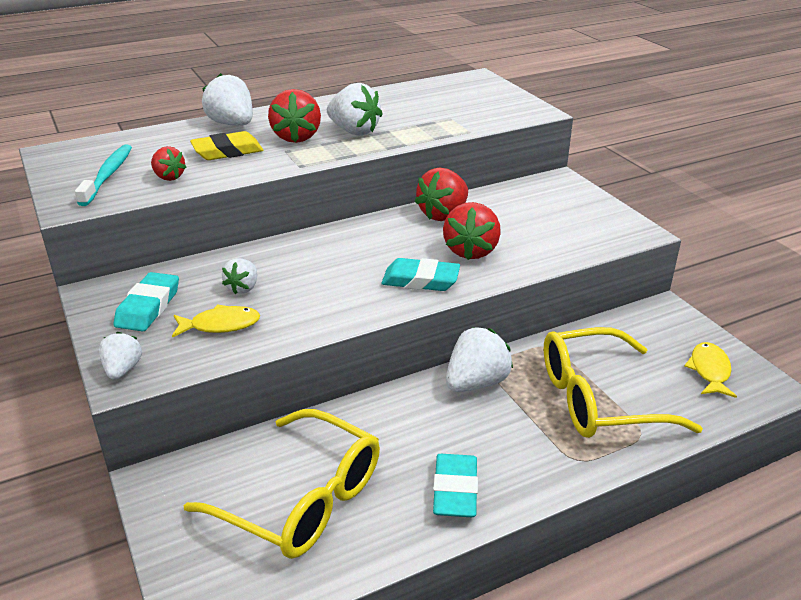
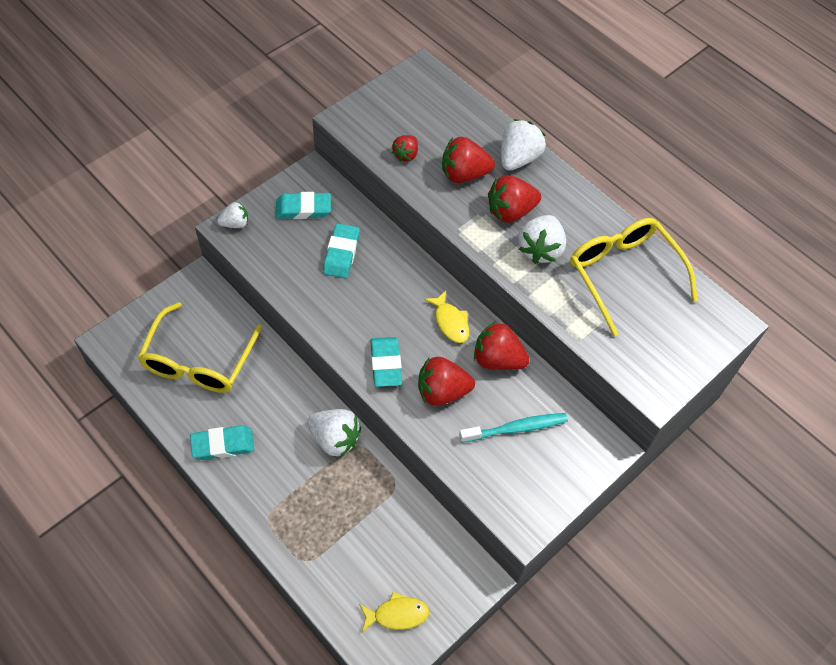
camera: 70 degrees right, 25 degrees up
turquoise toothbrush [75,145,132,206] -> turquoise toothbrush moved to [459,413,568,443]
yellow fish [172,304,260,338] -> yellow fish moved to [424,291,469,343]
yellow eraser [190,131,264,160] -> red strawberry [442,137,495,183]
white strawberry [222,258,257,294] -> turquoise eraser [323,223,360,278]
yellow glasses [544,327,703,438] -> yellow glasses moved to [570,218,698,337]

